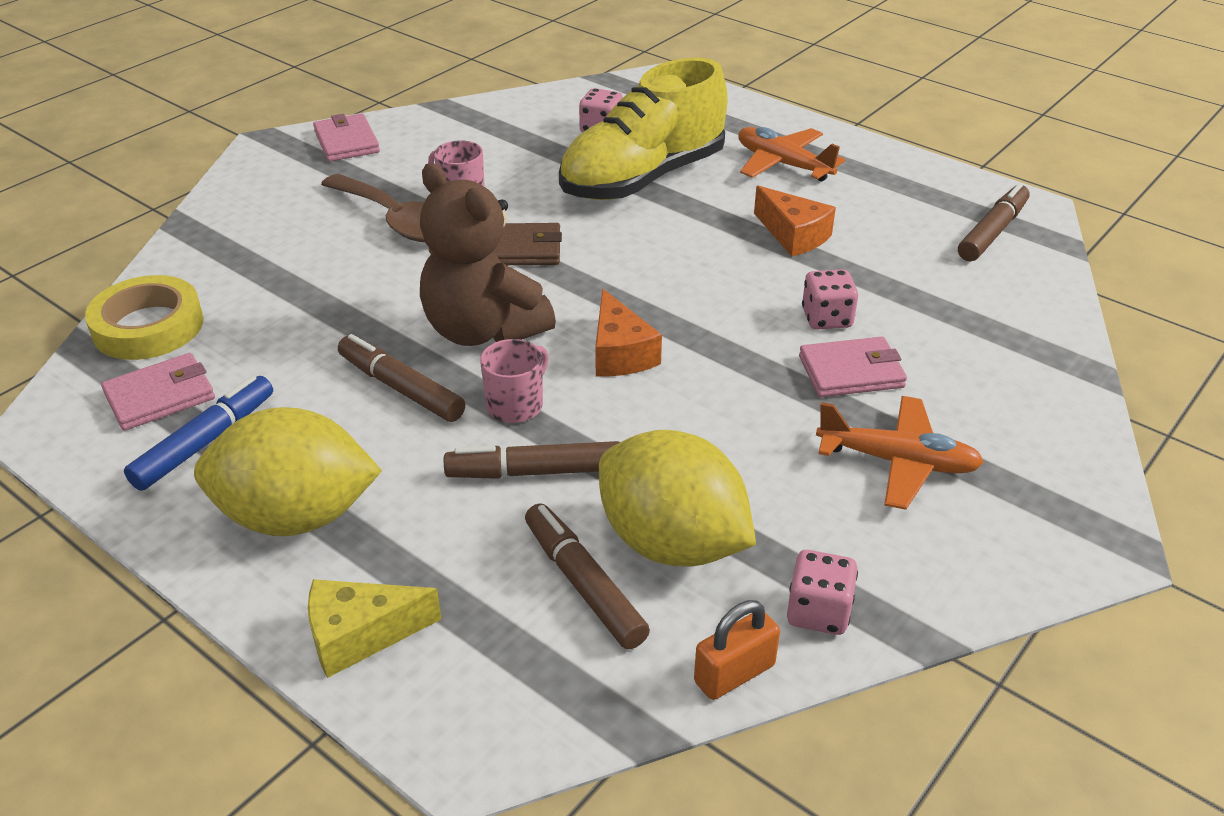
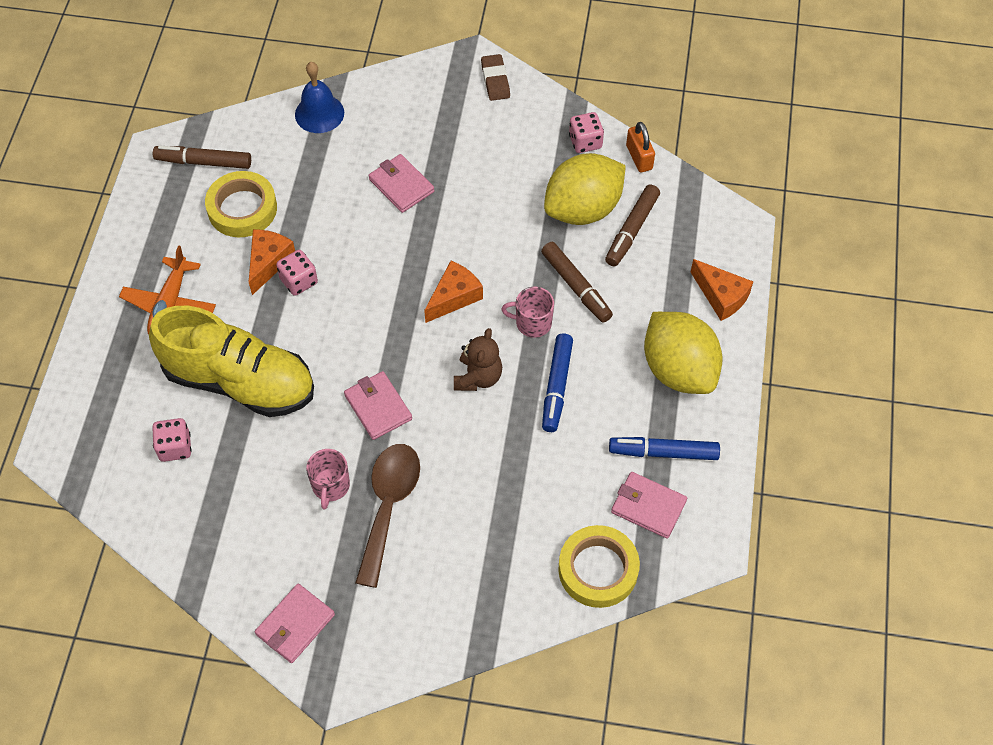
camera: 120 degrees left, 20 degrees up
yellow cheese [308,579,442,678] -> orange cheese [691,259,753,321]
brown marker [338,334,465,422] -> blue marker [542,333,573,432]
brown teddy bear [420,163,556,346] -> brown teddy bear [454,328,502,391], size x0.59
brown wallet [492,223,562,265] -> pink wallet [344,371,412,440]
yellow lemon [599,430,756,567] -> yellow lemon turned 45 degrees clockwise [544,153,626,225]
orange padlock [694,600,780,700] -> orange padlock turned 45 degrees clockwise [626,122,655,173]
pink dice [802,269,858,330] -> pink dice moved to [276,250,318,296]
orange plane [816,396,984,510] -> none
none -> yellow tape [205,171,277,237]
none -> blue bell [295,62,344,133]
none -> brown eraser [481,54,510,101]

